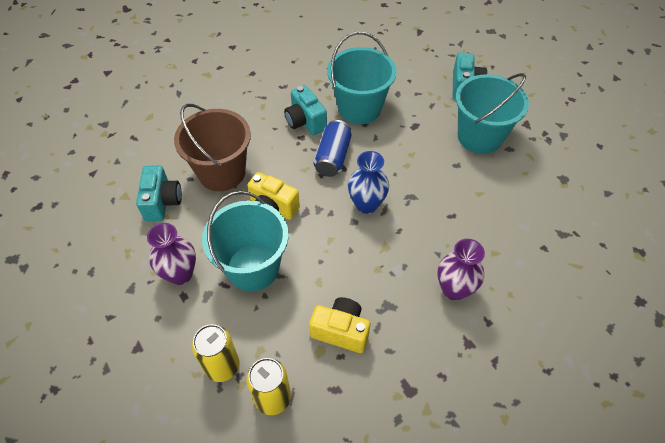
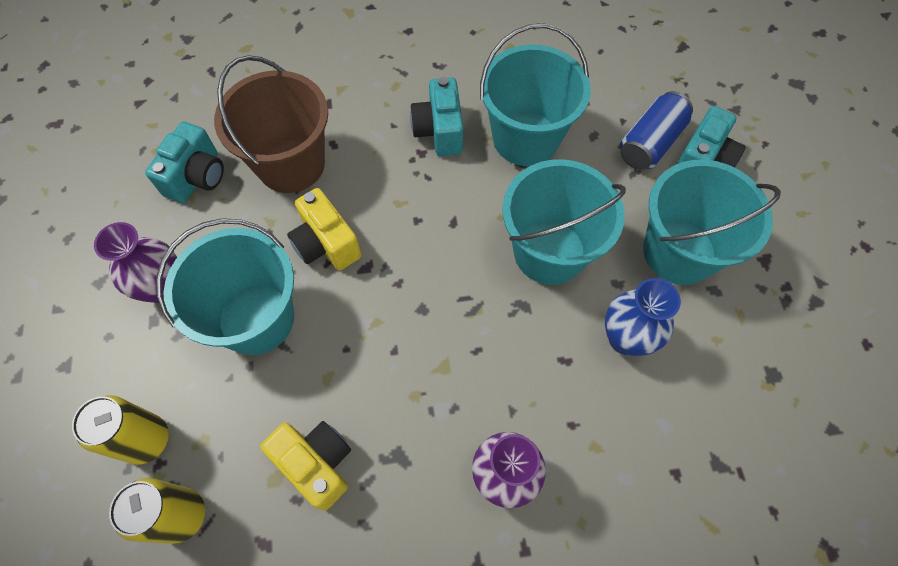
camera: 25 degrees right, 10 degrees up
blue can [313,120,351,177] -> blue can moved to [620,91,693,170]
blue vase [348,151,389,214] -> blue vase moved to [605,278,681,356]
none -> turquoise bucket [502,159,626,285]

